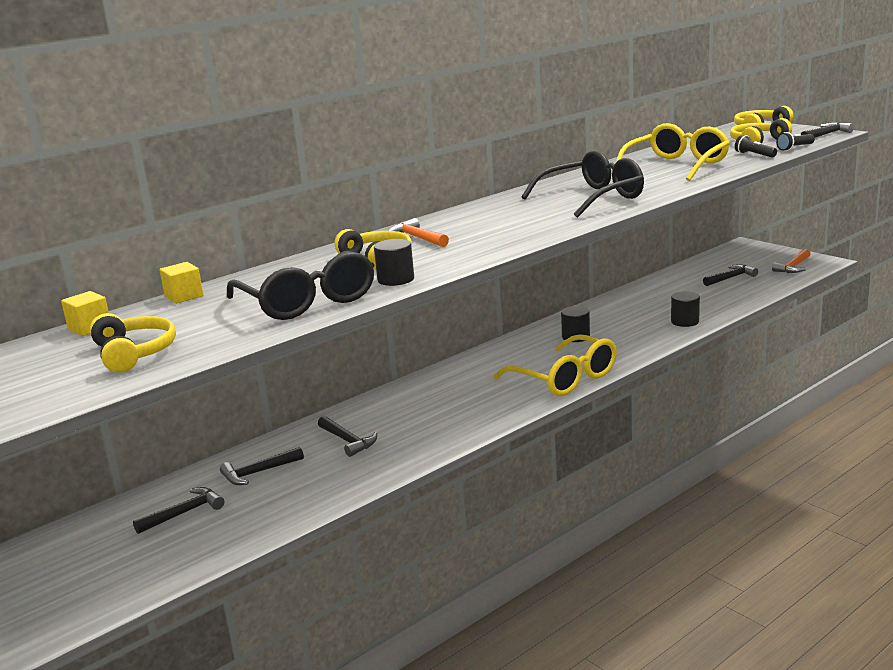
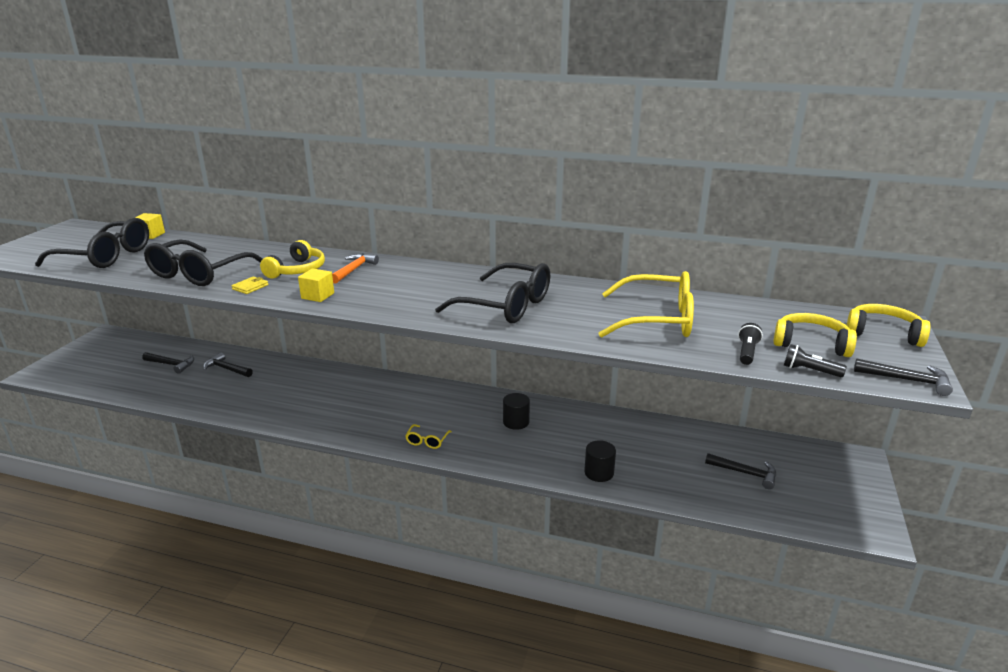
camera: 55 degrees right, 5 degrees up
yellow headphones [90,313,176,373] -> black glasses [35,218,149,268]
yellow cube [159,262,203,304] -> yellow cube moved to [298,268,334,302]
black hammer [318,416,377,457] -> none
black cylinder [374,239,414,286] -> yellow wallet [231,276,268,294]
yellow glasses [494,334,617,396] -> yellow glasses [405,424,452,449], size x0.43
orange hammer [772,249,810,273] -> none

